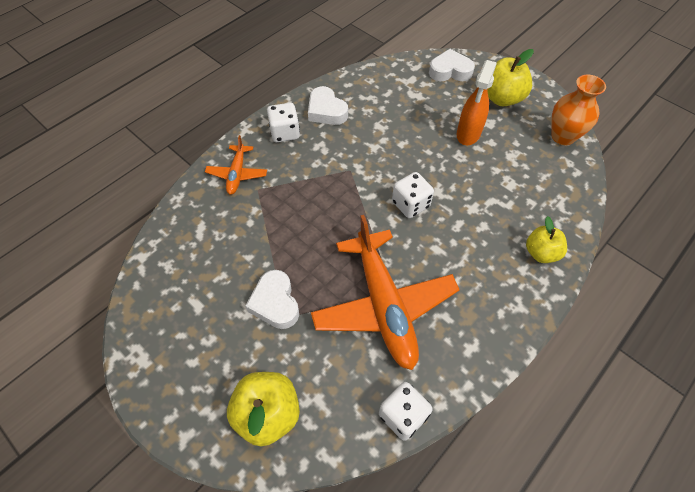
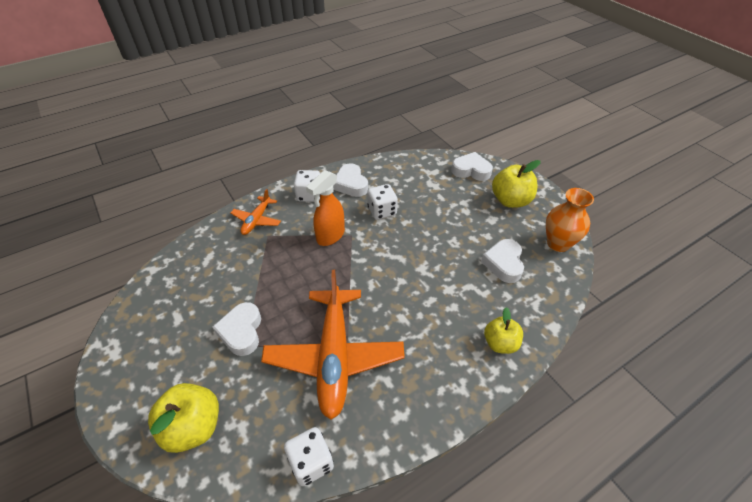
camera: 15 degrees right, 10 degrees down
white dice [392,172,434,218] -> white dice moved to [367,184,398,220]
orange spray bottle [457,60,497,145] -> orange spray bottle moved to [306,170,345,246]
none -> white heart [481,239,524,283]

